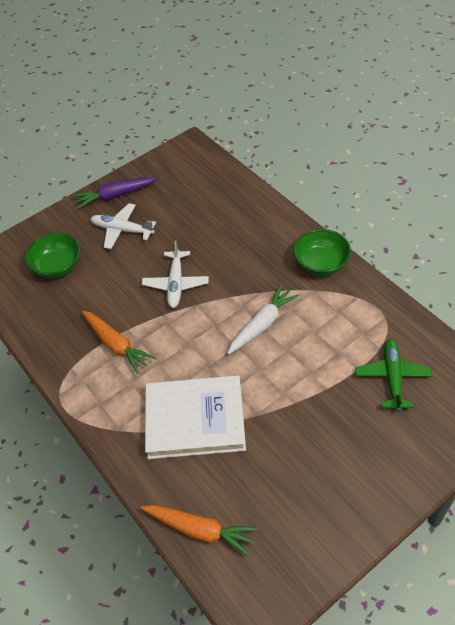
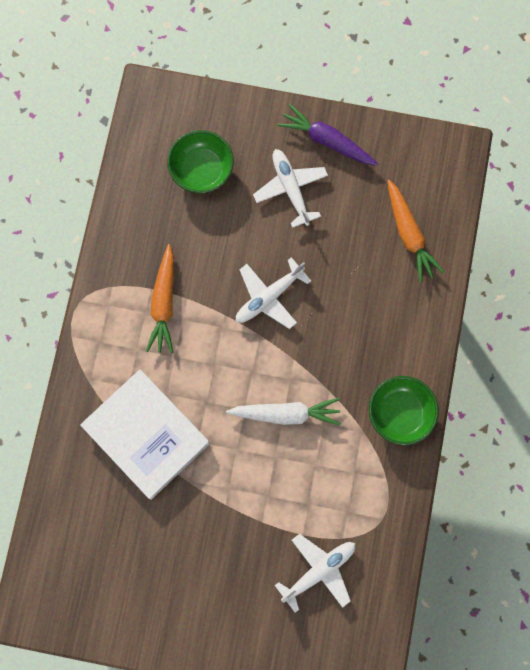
camera: 45 degrees right, 25 degrees up
orange carrot [141,505,258,556] -> orange carrot moved to [387,180,445,283]
green plane [355,339,433,412] -> white plane [275,534,355,613]

